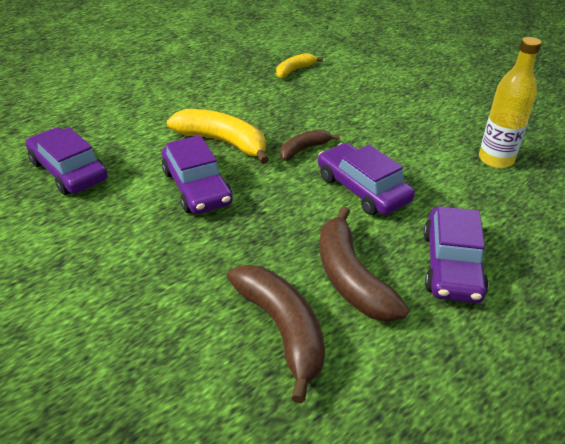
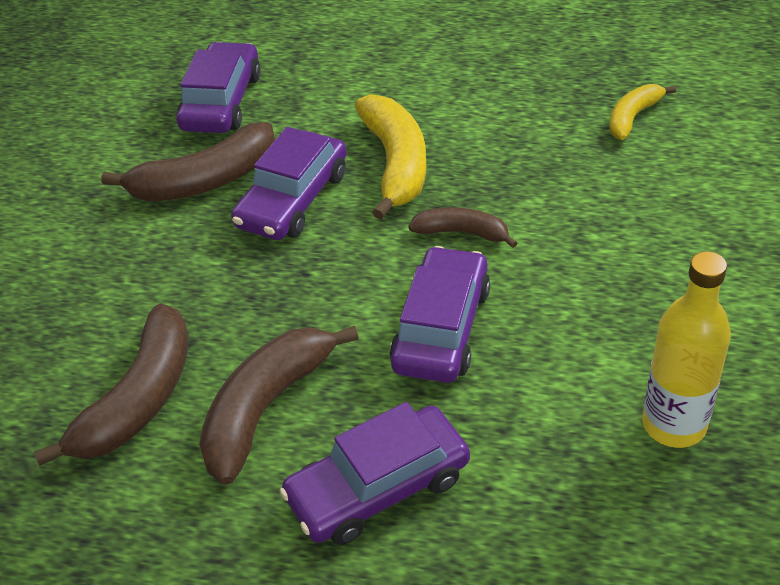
camera: 55 degrees right, 5 degrees up
yellow banana [276,53,323,78] -> yellow banana turned 60 degrees counterclockwise [609,84,676,140]
none -> brown banana [101,122,275,202]

